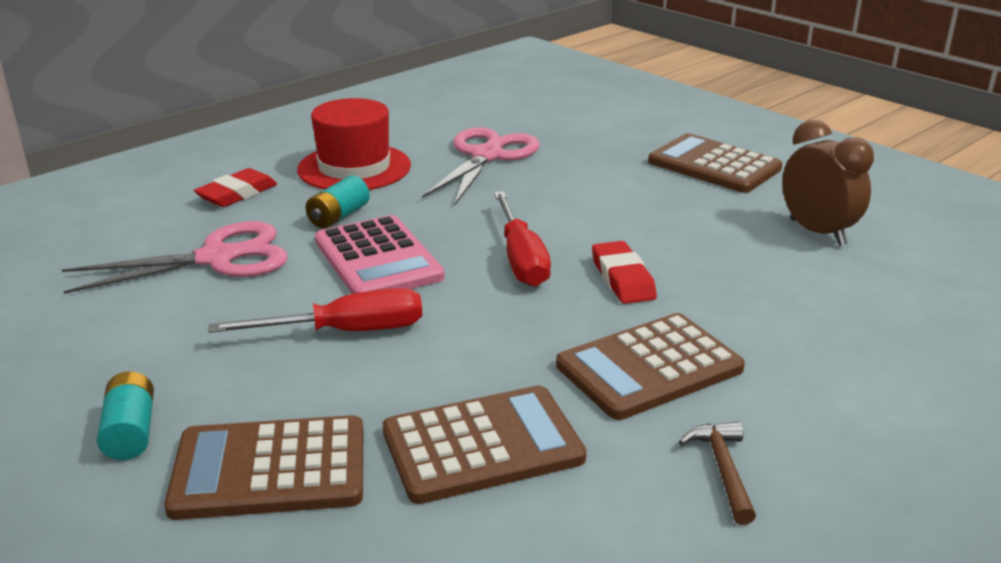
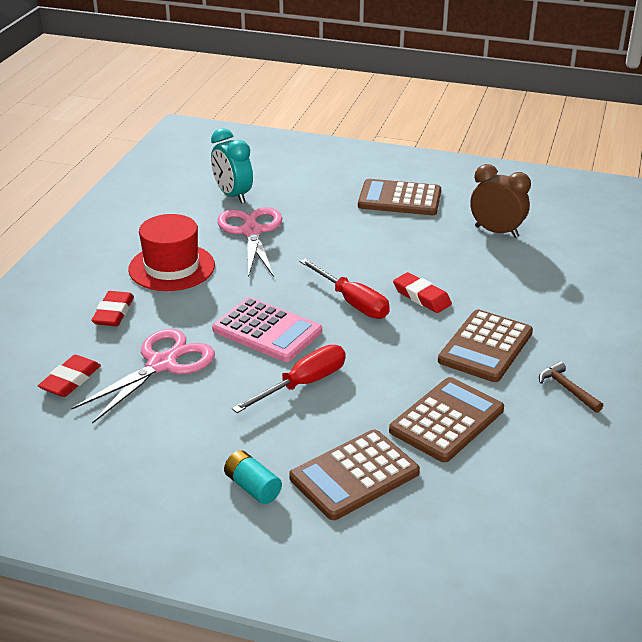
camera: 30 degrees left, 5 degrees up
turquoise battery [305,176,370,228] -> none
none -> red eraser [38,355,101,397]
none -> turquoise clock [211,128,253,204]

